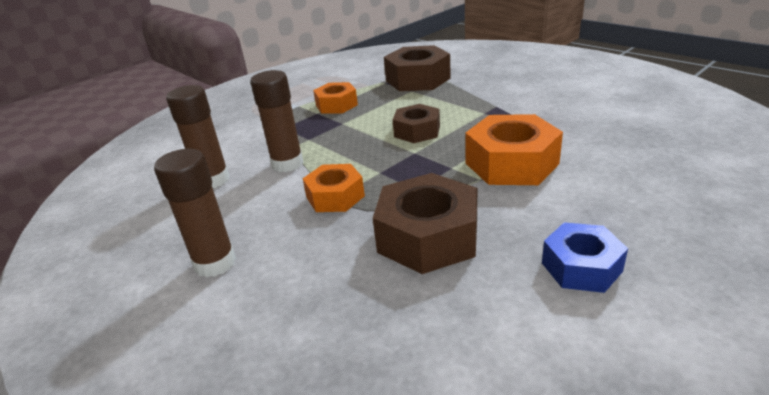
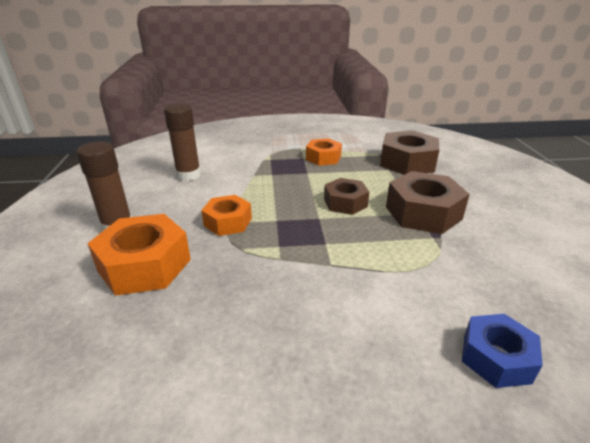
camera: 35 degrees right, 0 degrees up
brown glue stick [250,70,303,172] -> none
brown nut [373,173,477,274] -> brown nut moved to [386,171,470,234]
orange nut [465,114,563,185] -> orange nut moved to [87,214,191,296]
blue nut [542,222,628,293] -> blue nut moved to [462,314,543,388]

